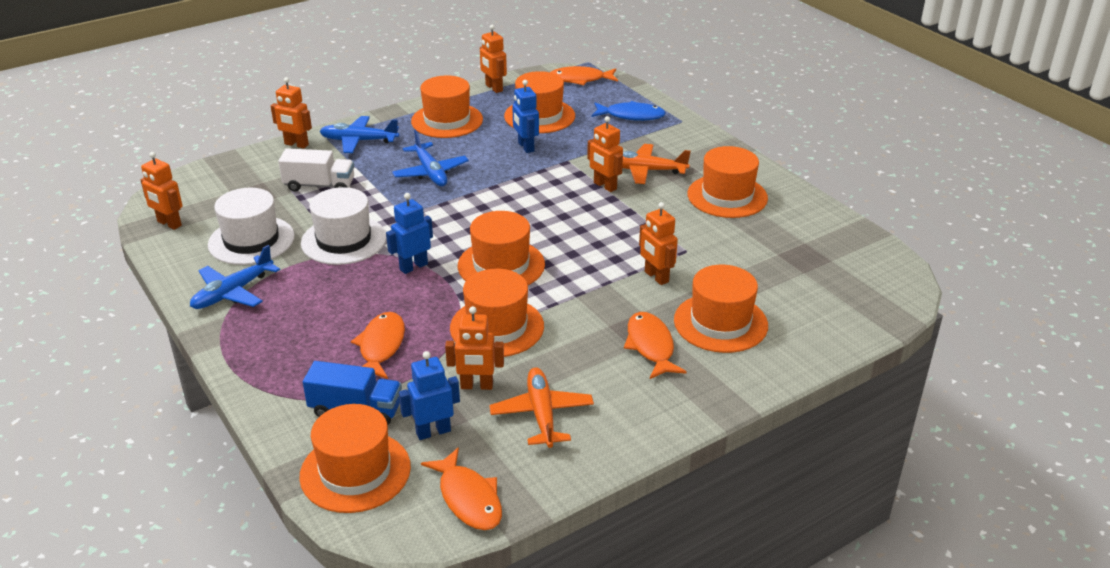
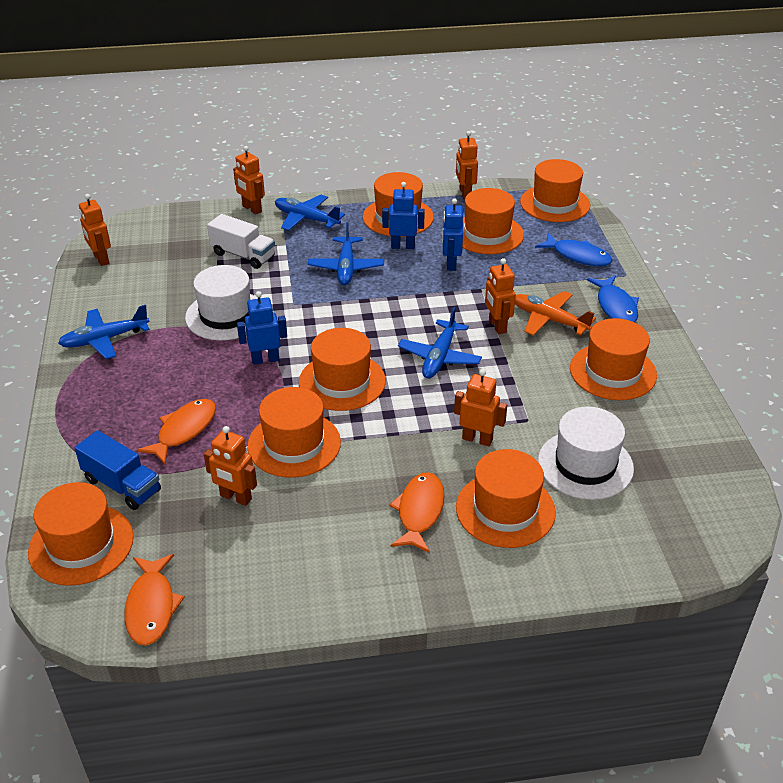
camera: 25 degrees right, 5 degrees up
white hat [208,188,295,265] -> white hat moved to [538,407,634,500]
blue robot [399,351,460,440] -> blue robot moved to [382,182,425,249]
orange plane [489,367,594,448] -> none
orange fish [550,66,618,85] -> orange hat [520,159,590,222]
orange robot [639,202,678,285] -> orange robot turned 120 degrees clockwise [454,369,507,447]
none -> blue plane [398,307,482,379]
none -> blue fish [587,275,639,322]

